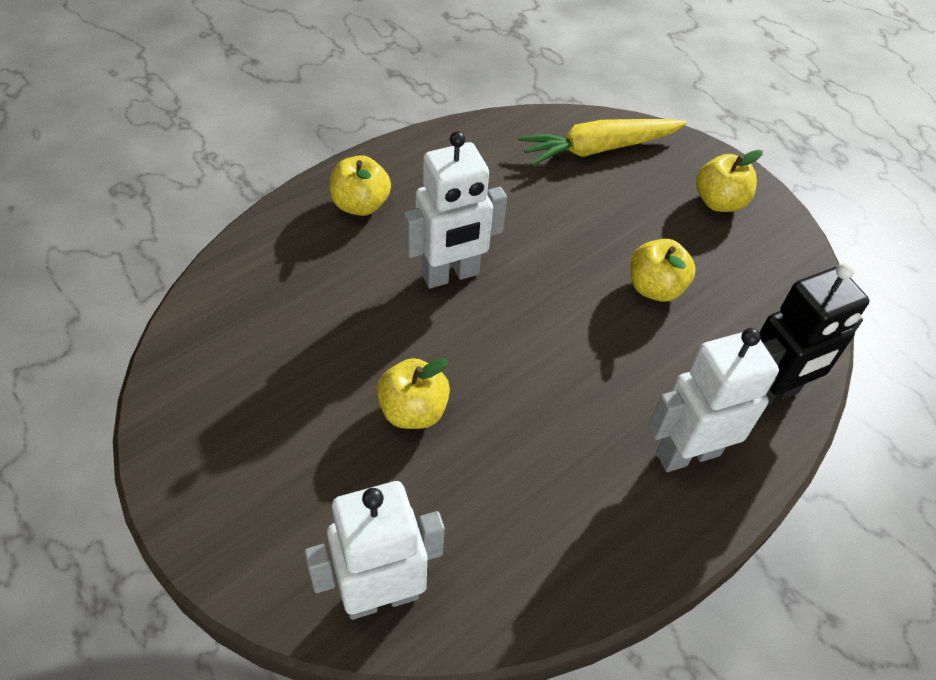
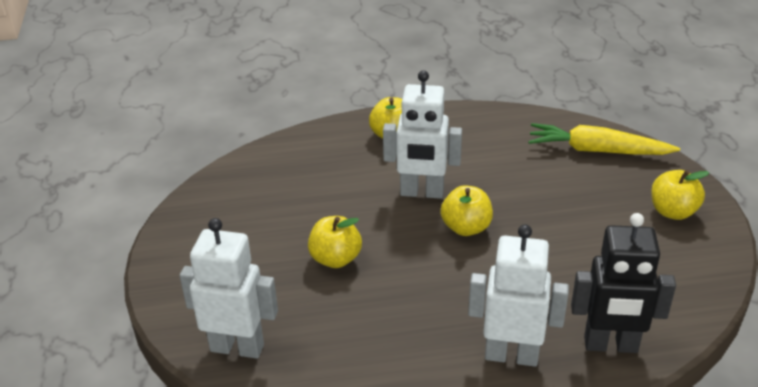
camera: 35 degrees right, 15 degrees down
yellow apple [630,239,696,302] -> yellow apple moved to [441,185,493,236]

